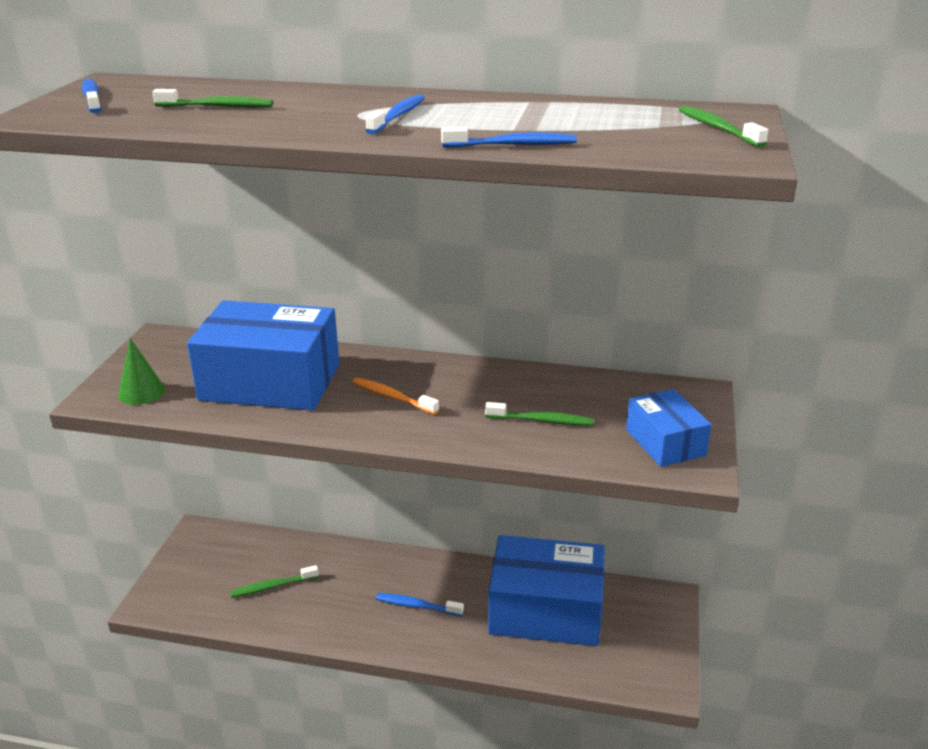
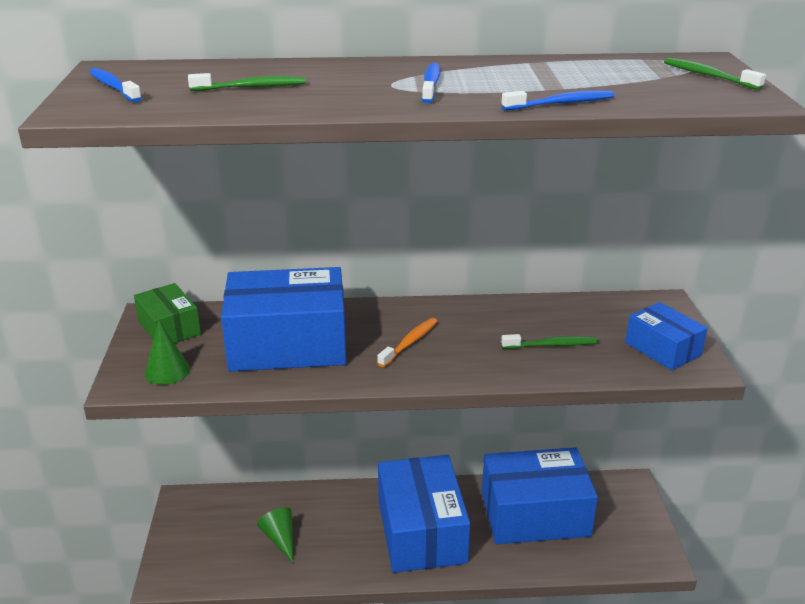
camera: 15 degrees left, 0 degrees up
green toothbrush [230,565,319,598] -> green cone [257,507,293,562]
orange toothbrush [352,378,439,415] -> orange toothbrush turned 105 degrees clockwise [377,318,438,367]
blue toothbrush [376,593,464,616] -> blue box [378,455,470,573]
none -> green box [134,283,201,343]

